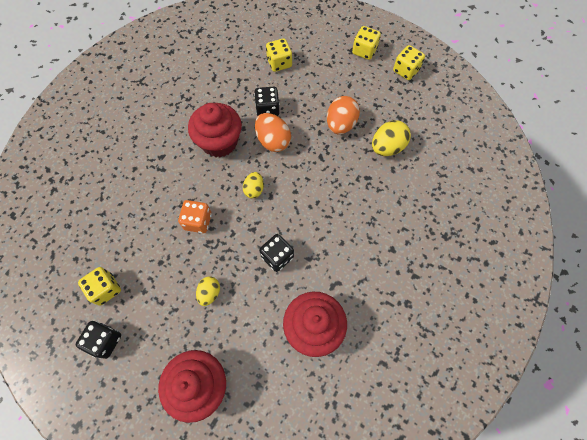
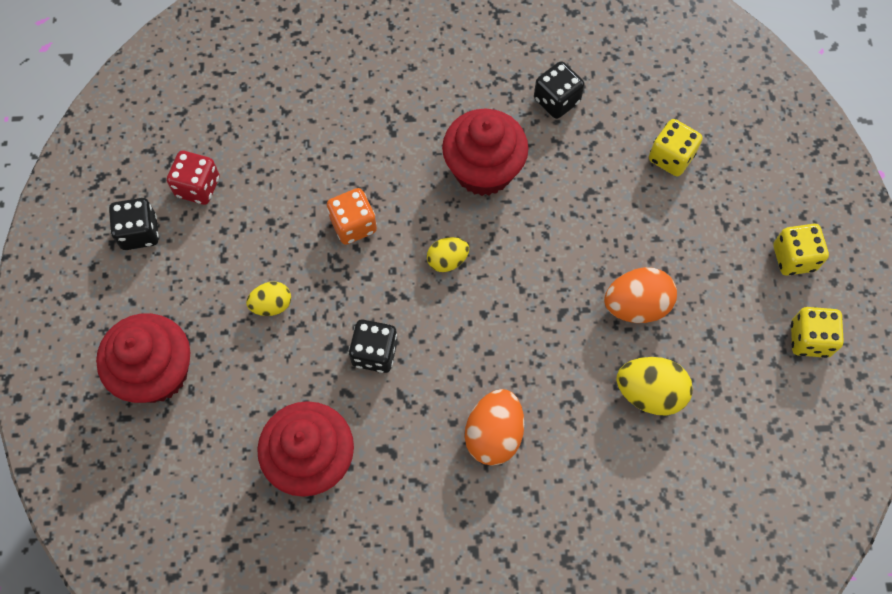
camera: 55 degrees right, 0 degrees up
yellow dice [78,267,121,306] -> red dice [167,151,220,205]
black dice [254,87,280,116] -> black dice moved to [534,61,585,119]
orange egg [255,113,291,152] -> orange egg moved to [465,389,524,466]

